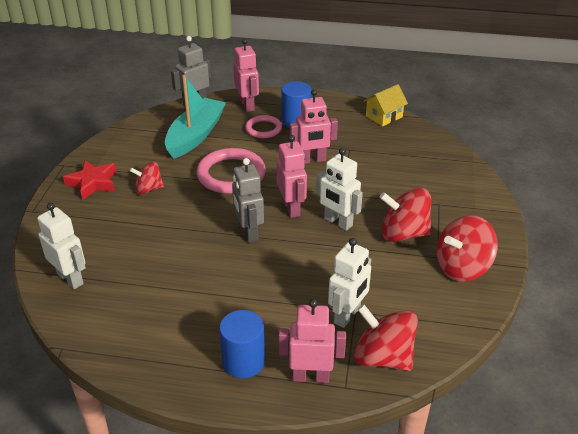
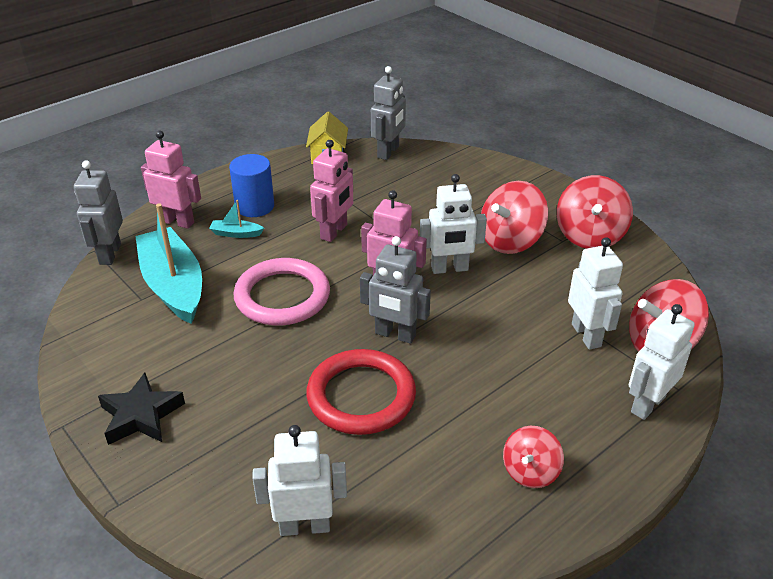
camera: 50 degrees left, 0 degrees up
red star [63,160,117,200] -> black star [98,373,185,445]
red spinning top [130,162,164,194] -> red spinning top moved to [503,426,564,488]
blue cylinder [219,310,265,378] -> none
pink ring [245,115,282,138] -> turquoise boat [209,200,264,238]
pink robot [279,299,346,383] -> white robot [629,304,695,420]
none -> red ring [306,349,416,435]
none -> grey robot [371,66,406,160]

